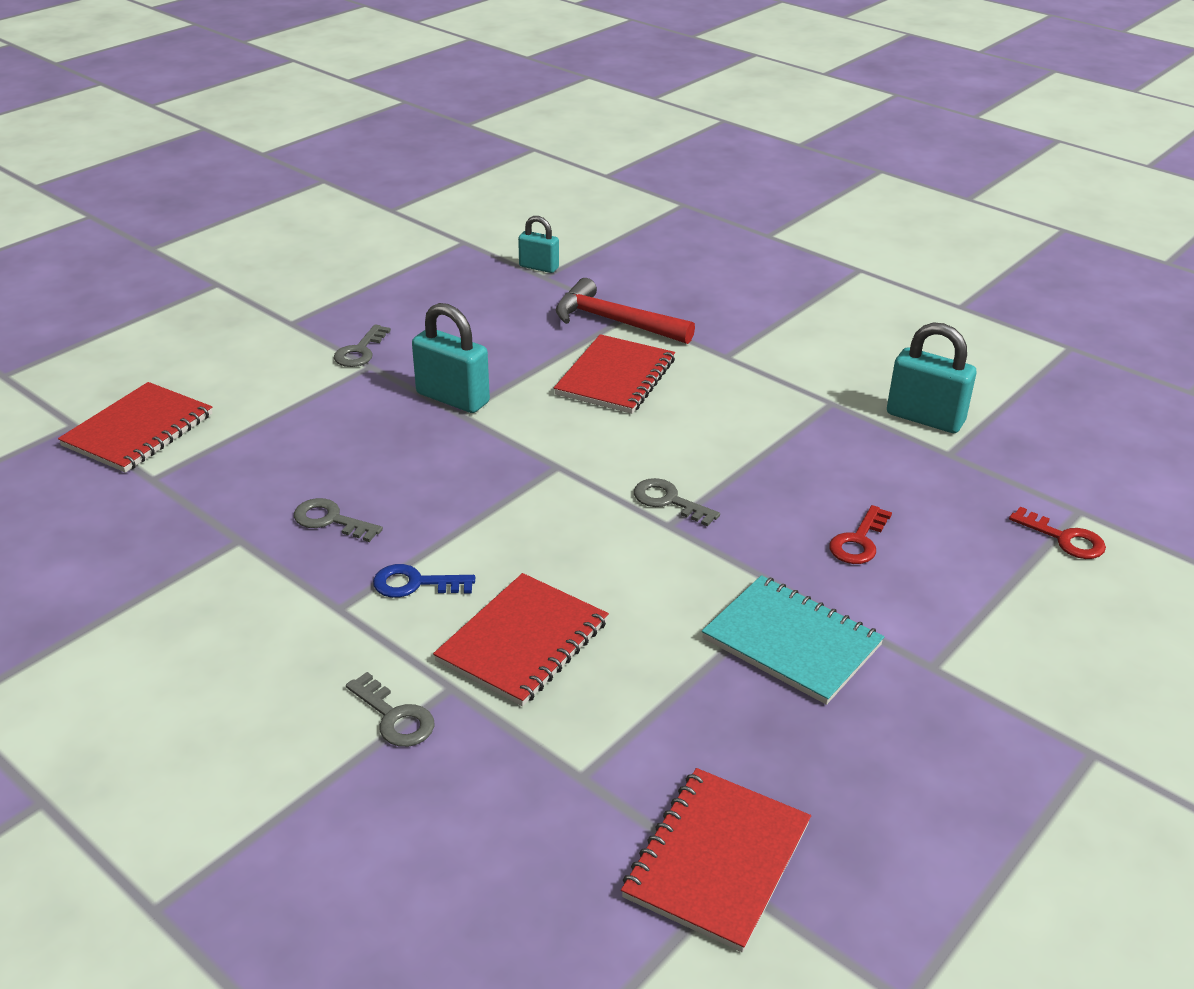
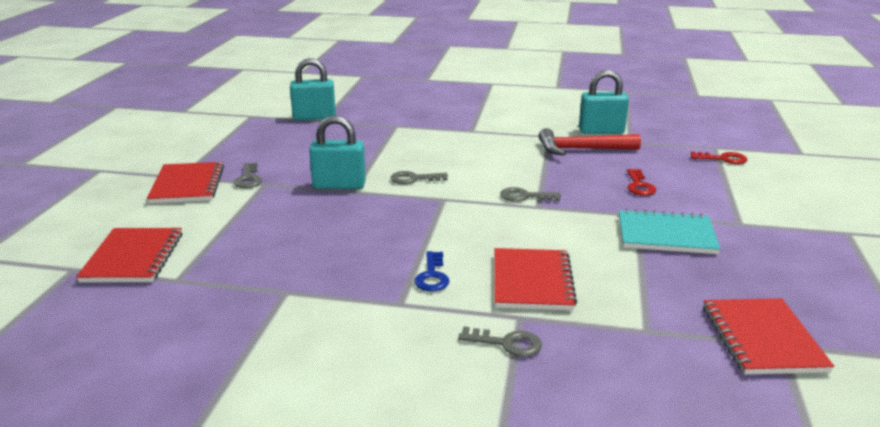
camera: 30 degrees left, 10 degrees down
grey key [294,498,383,542] -> grey key moved to [390,171,448,184]
blue key [373,564,475,598] -> blue key turned 60 degrees counterclockwise [414,251,449,291]
turquoise padlock [518,216,559,273] -> turquoise padlock [290,58,336,120], size x1.63
red notebook [554,334,675,414] -> red notebook moved to [147,162,224,203]
red hammer [556,278,695,344] -> red hammer moved to [538,128,641,156]

